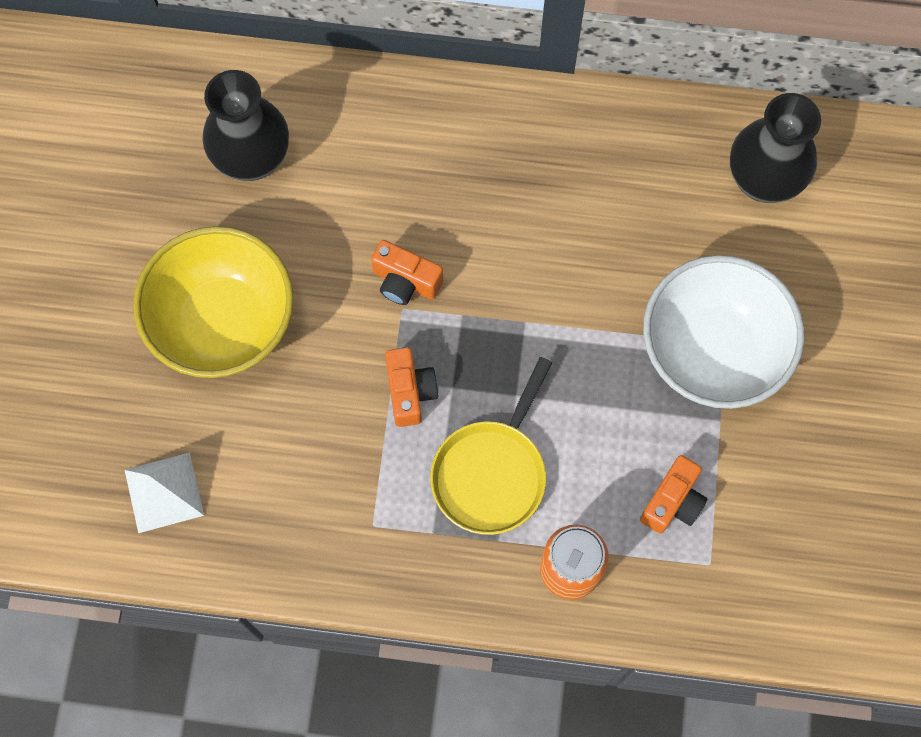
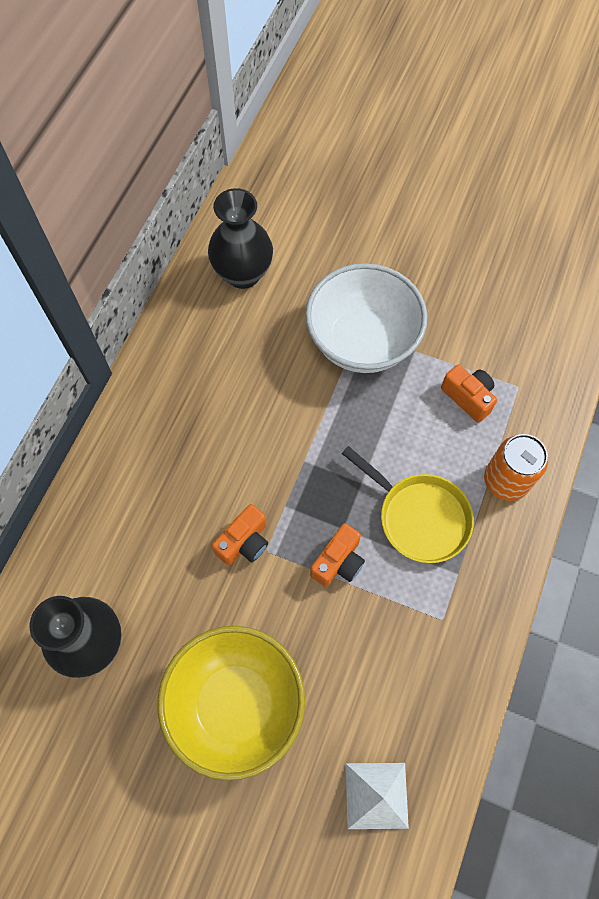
camera: 75 degrees left, 5 degrees down
orange camera [385,347,438,427] -> orange camera turned 120 degrees clockwise [310,523,365,587]

